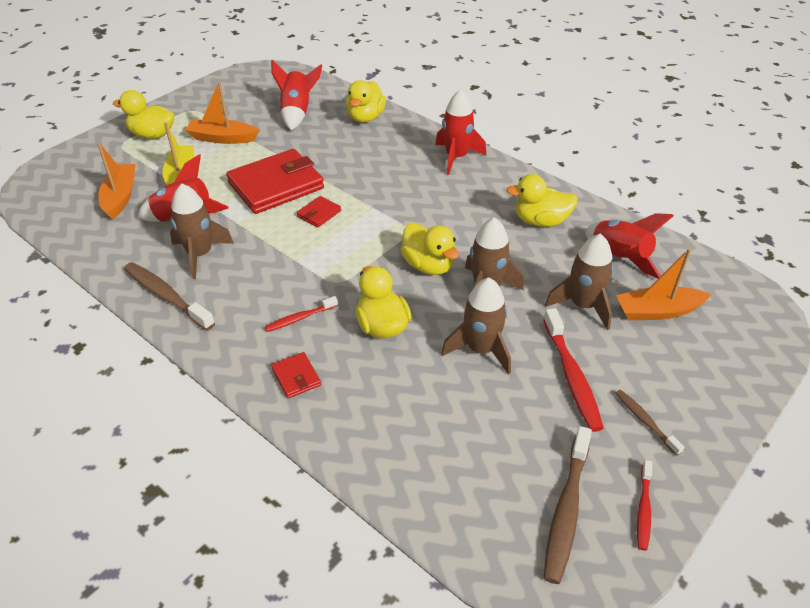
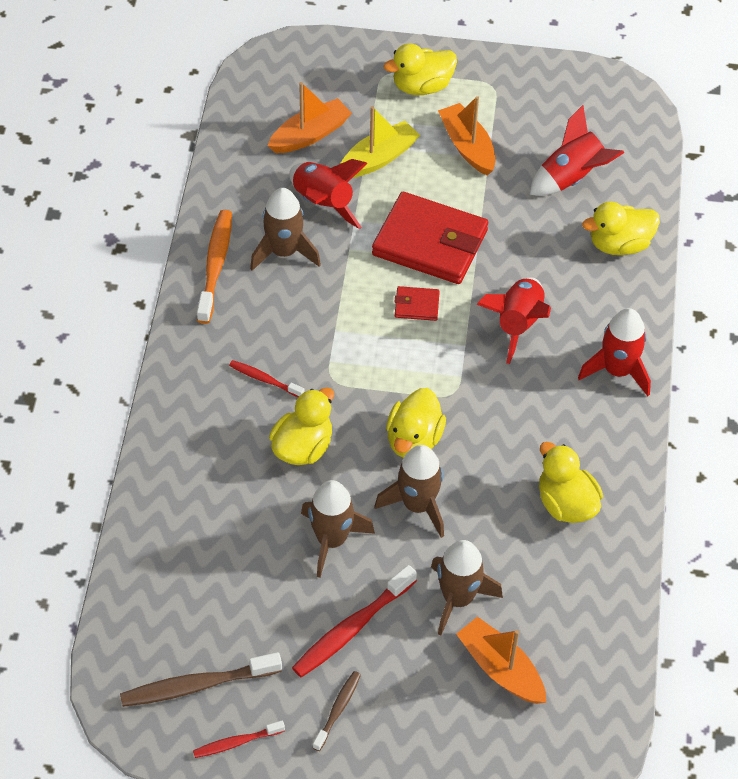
camera: 55 degrees right, 10 degrees up
yellow duck [113,90,174,139] -> yellow duck turned 90 degrees counterclockwise [384,43,457,95]
brown toothbrush [124,262,215,331] -> orange toothbrush [197,210,232,324]
red wallet [271,352,321,398] -> none
red rocket [585,213,674,278] -> red rocket moved to [476,277,551,364]

